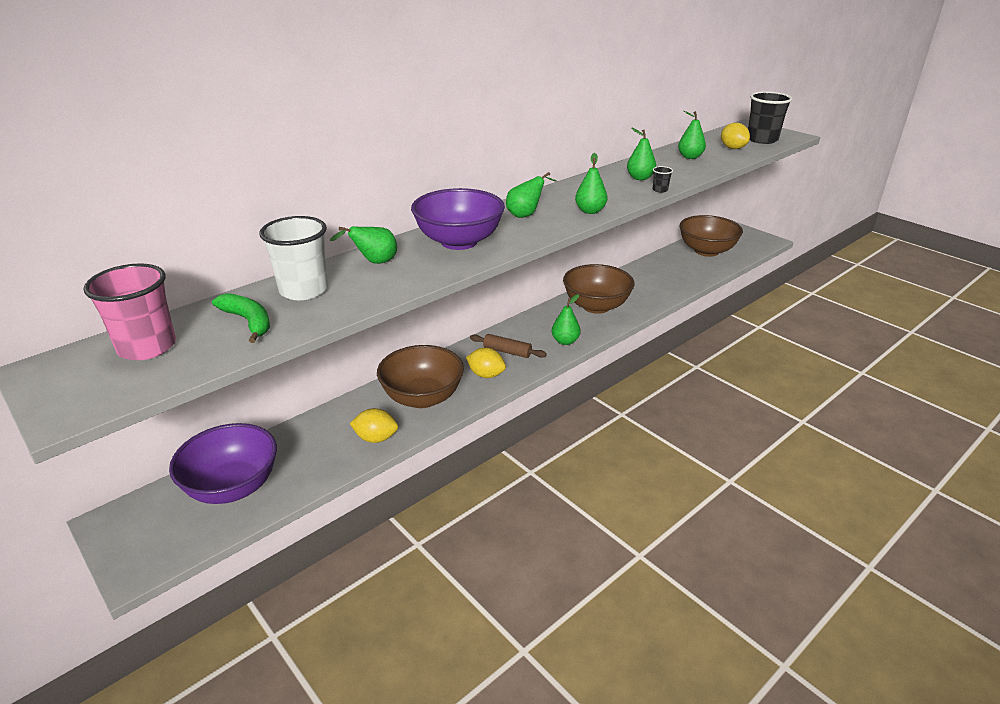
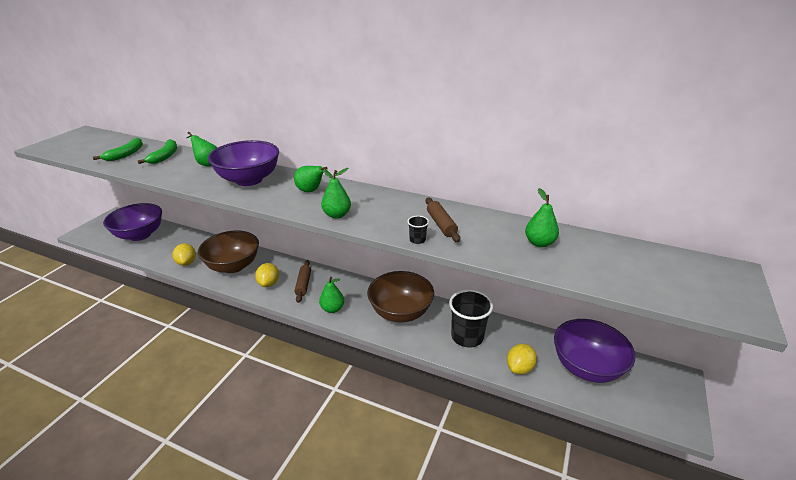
camera: 65 degrees right, 0 degrees up
pink cup [83,263,176,360] -> none
white cup [259,216,328,300] -> green banana [137,139,177,164]
green pear [627,127,656,180] -> brown rolling pin [426,198,460,242]
brown bowl [680,215,743,257] -> purple bowl [554,319,635,383]
yellow lemon [721,123,750,149] -> yellow lemon moved to [507,344,537,375]
black cup [748,91,793,144] -> black cup moved to [449,290,493,347]

